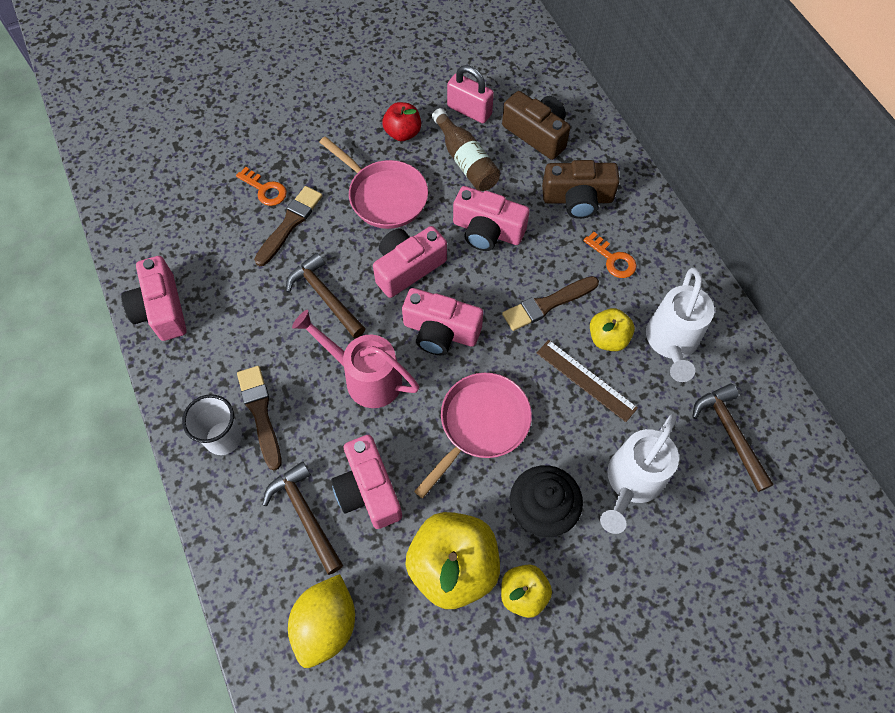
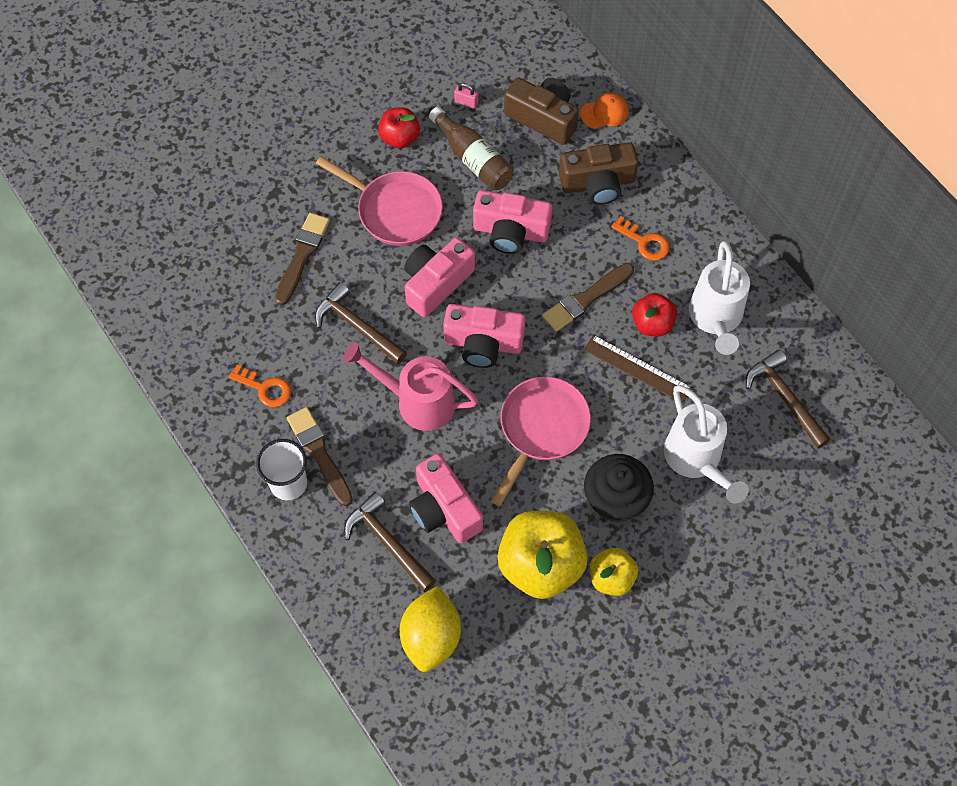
camera: 10 degrees left, 0 degrees up
pink camera [121,256,187,341] -> none
orange key [236,167,287,206] -> orange key moved to [229,365,291,407]
pink padlock [447,65,494,123] -> pink padlock [454,83,478,108], size x0.47
yellow apple [590,308,635,351] -> red apple [632,293,677,336]
white watering can [600,414,679,534] -> white watering can turned 45 degrees counterclockwise [664,385,749,503]
none -> orange cap [580,93,629,129]

